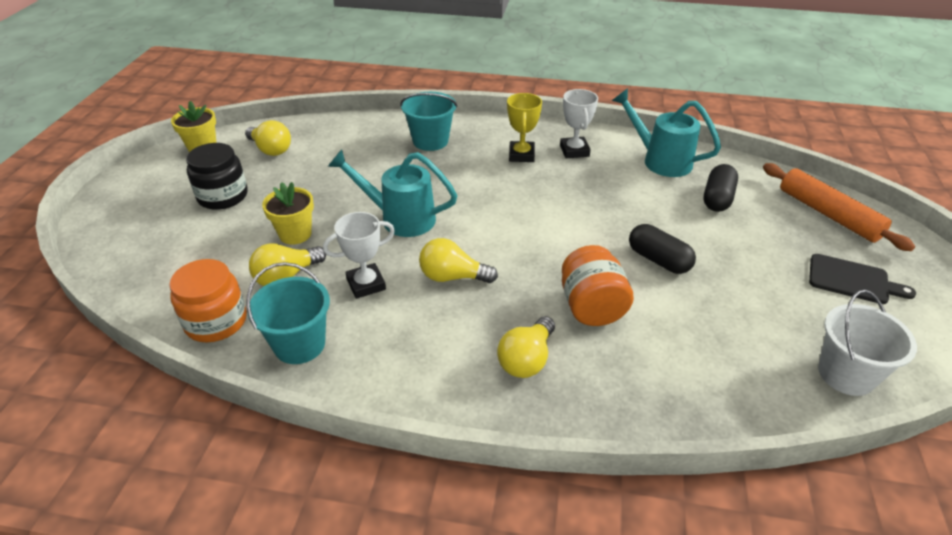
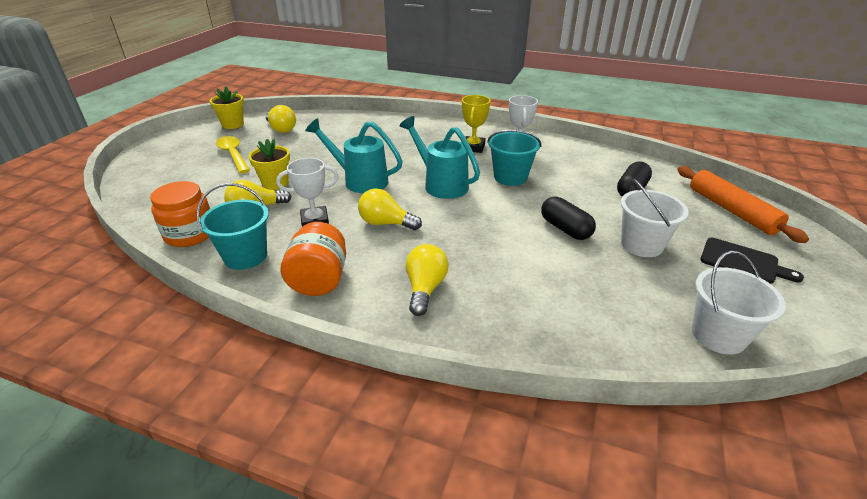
camera: 10 degrees right, 5 degrees down
black jar [186,143,248,210] -> yellow spoon [216,136,250,173]
turquoise bucket [400,92,457,151] -> turquoise bucket moved to [487,130,541,186]
yellow light bulb [497,316,555,378] -> yellow light bulb turned 150 degrees clockwise [406,244,449,316]
orange jar [562,245,634,326] -> orange jar moved to [280,222,346,296]
turquoise watering can [612,88,721,177] -> turquoise watering can moved to [400,116,480,199]
none -> white bucket [621,179,689,257]

